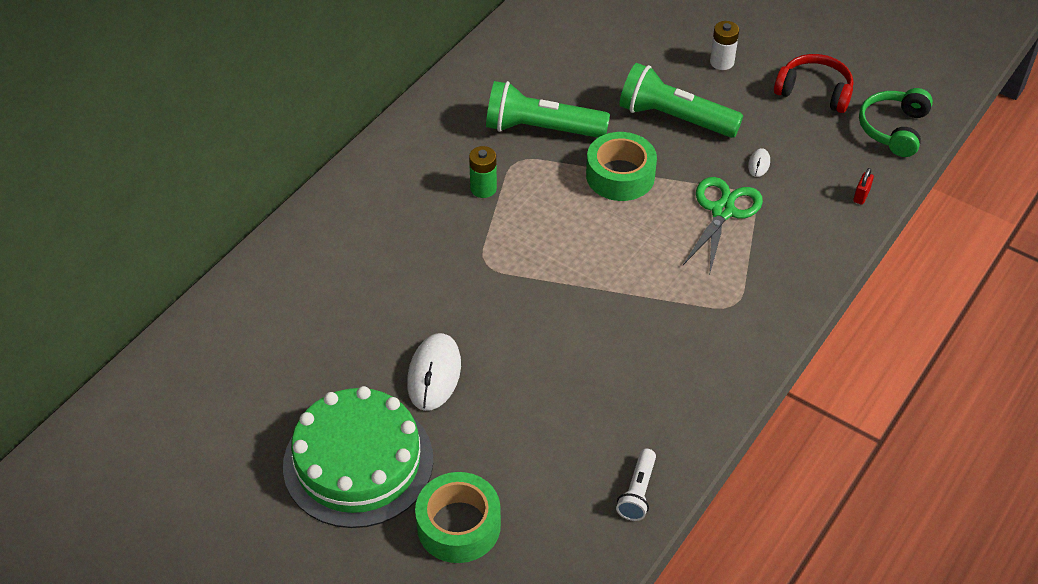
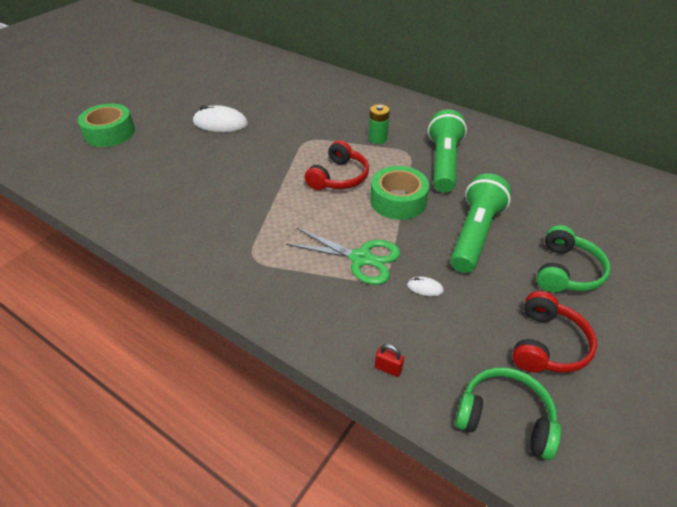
camera: 90 degrees right, 5 degrees down
green cake [283,386,433,528] -> none
white flashlight [616,449,656,521] -> none
white battery [710,21,739,70] -> green headphones [537,225,611,293]
none -> red headphones [305,140,369,190]

